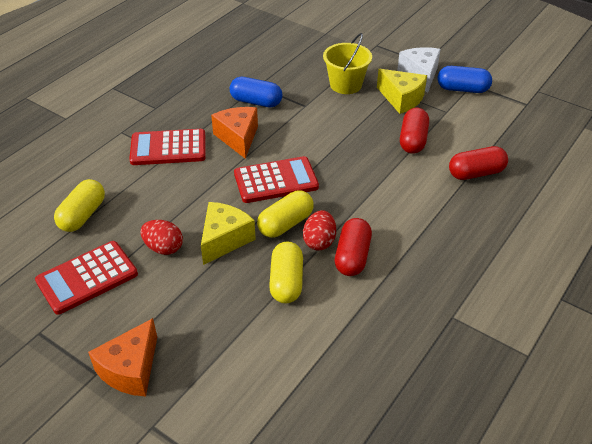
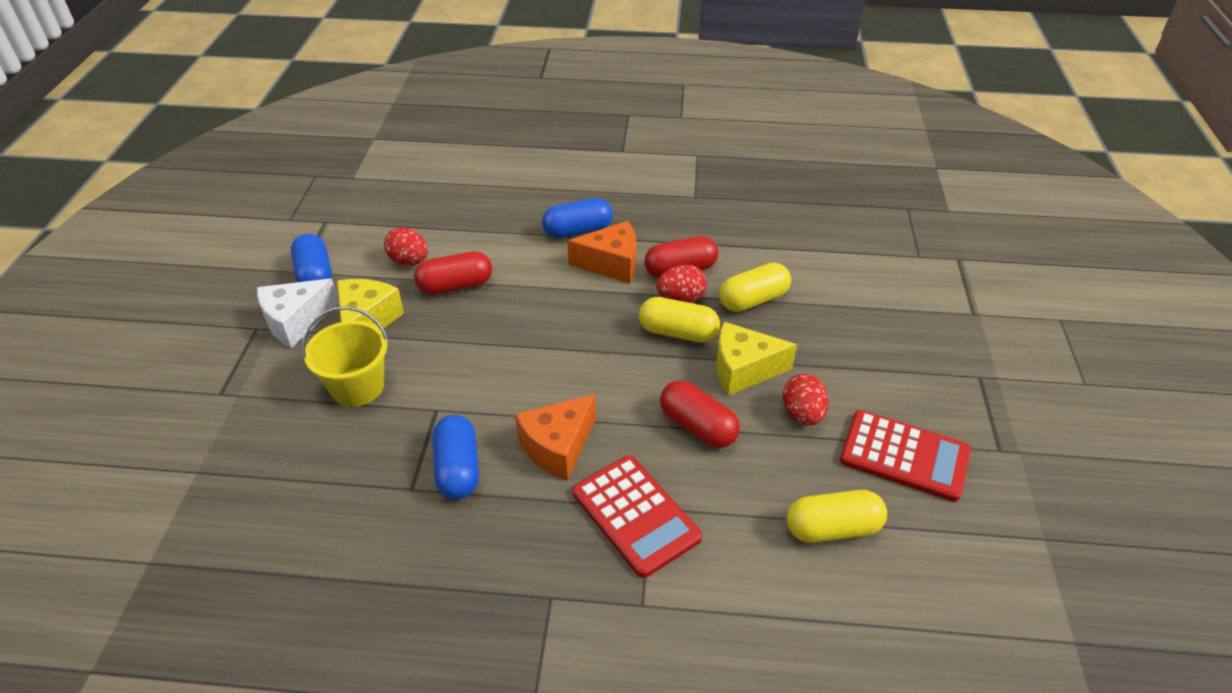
camera: 120 degrees left, 0 degrees up
orange cheese [88,318,157,396] -> orange cheese moved to [567,221,636,283]
red calculator [234,156,319,203] -> none
red capsule [449,146,508,180] -> red capsule moved to [660,380,740,448]
none -> red egg [384,227,428,266]
none -> blue capsule [542,198,613,238]

